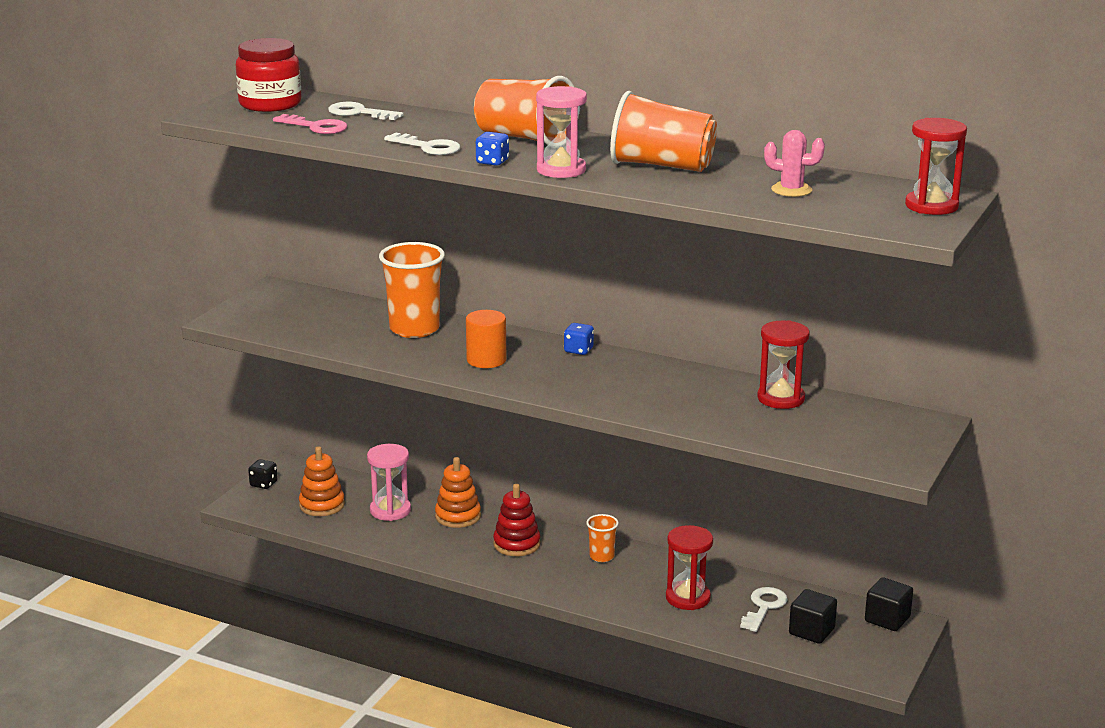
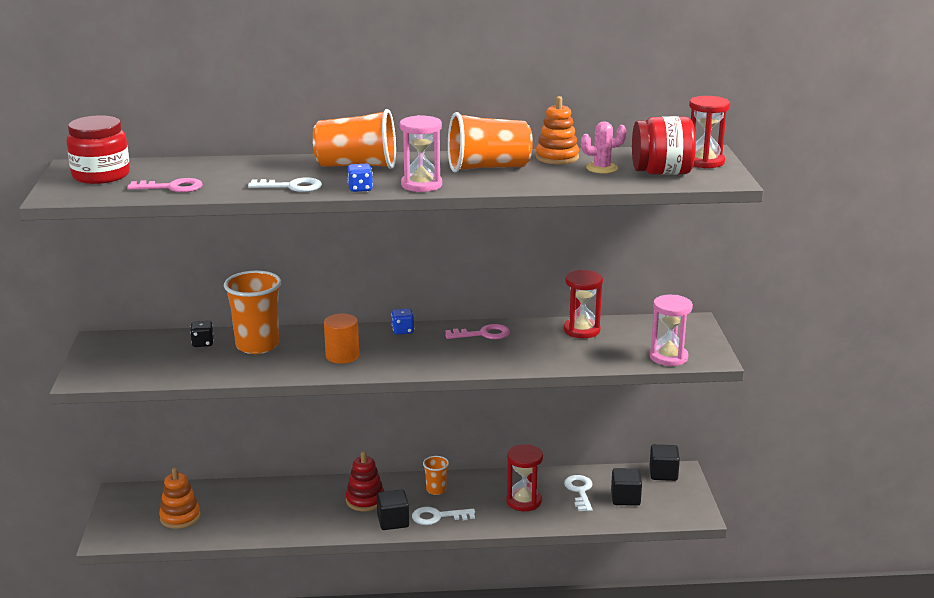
camera: 30 degrees left, 0 degrees up
black dice [248,459,278,489] -> black dice moved to [190,321,214,347]
white key [328,102,404,120] -> white key moved to [412,507,475,525]
pink hourglass [367,444,411,521] -> pink hourglass moved to [650,295,693,366]
orange stacking toy [435,457,481,528] -> orange stacking toy moved to [536,96,579,164]
none -> black cube [377,490,409,530]
none -> pink key [446,324,510,339]
none -> red jar [632,116,696,175]

